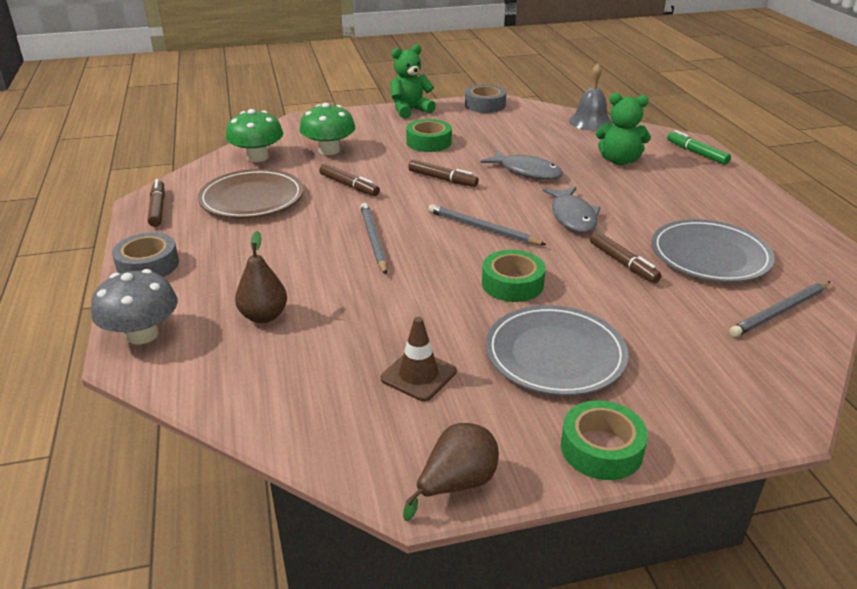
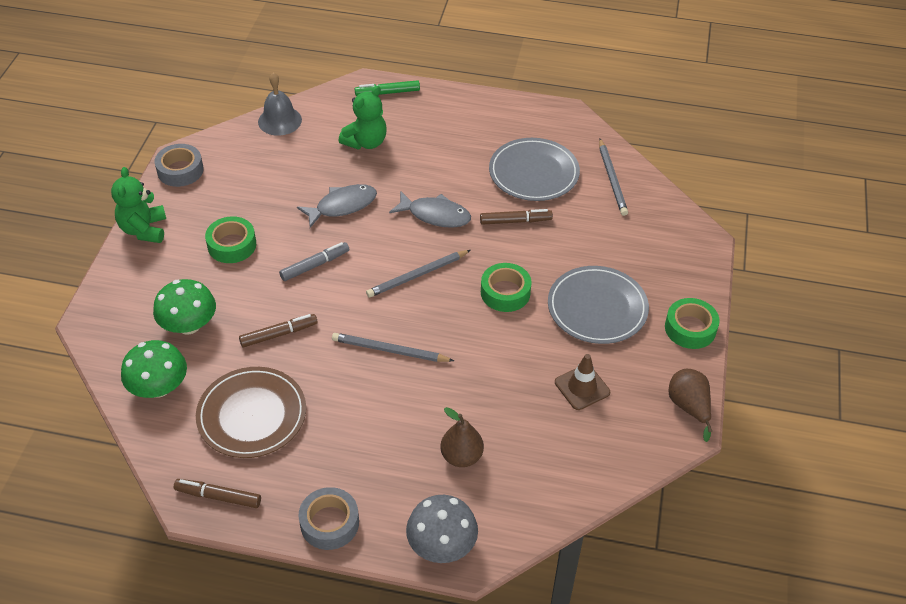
camera: 65 degrees left, 15 degrees up
brown marker [408,160,479,187] -> grey marker [279,242,349,281]

